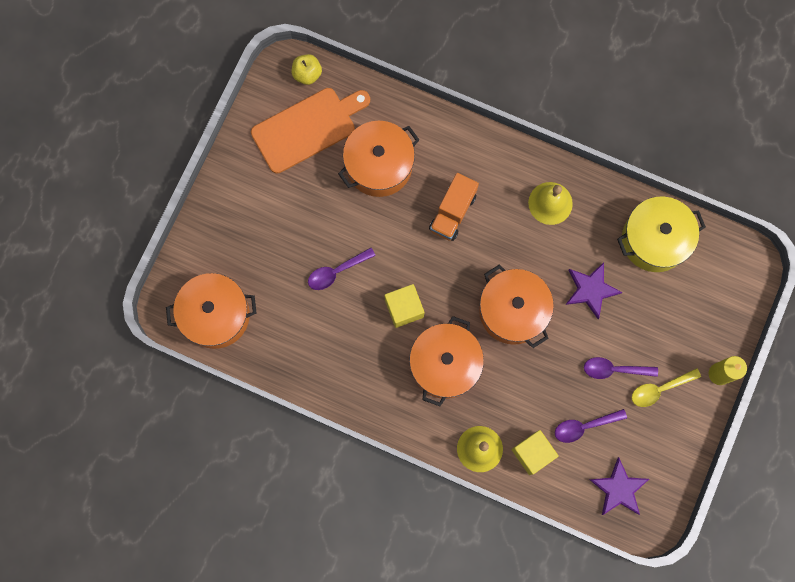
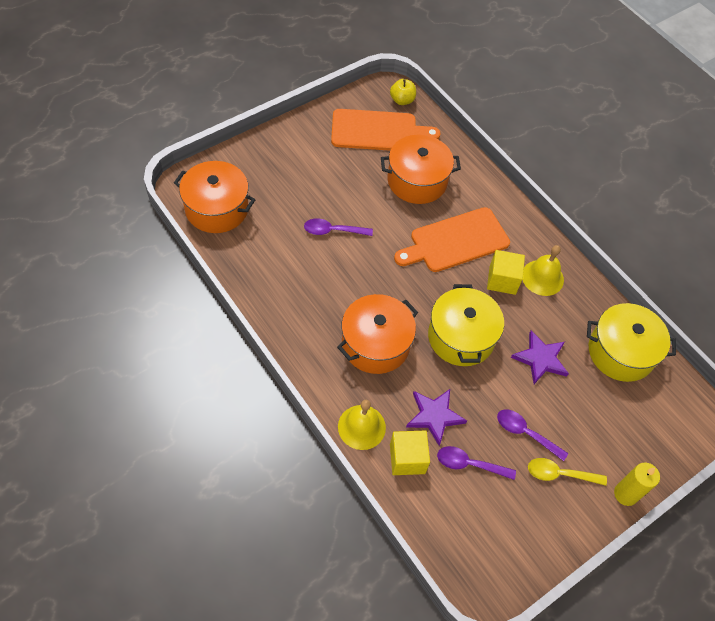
camera: 25 degrees right, 20 degrees down
yellow cube [385,284,425,328] -> yellow cube moved to [487,250,525,295]
orange truck [429,173,479,241] -> orange cutting board [394,207,510,272]
orange pot [479,264,554,348] -> yellow pot [428,284,504,366]
purple star [590,457,649,515] -> purple star moved to [406,389,467,446]

